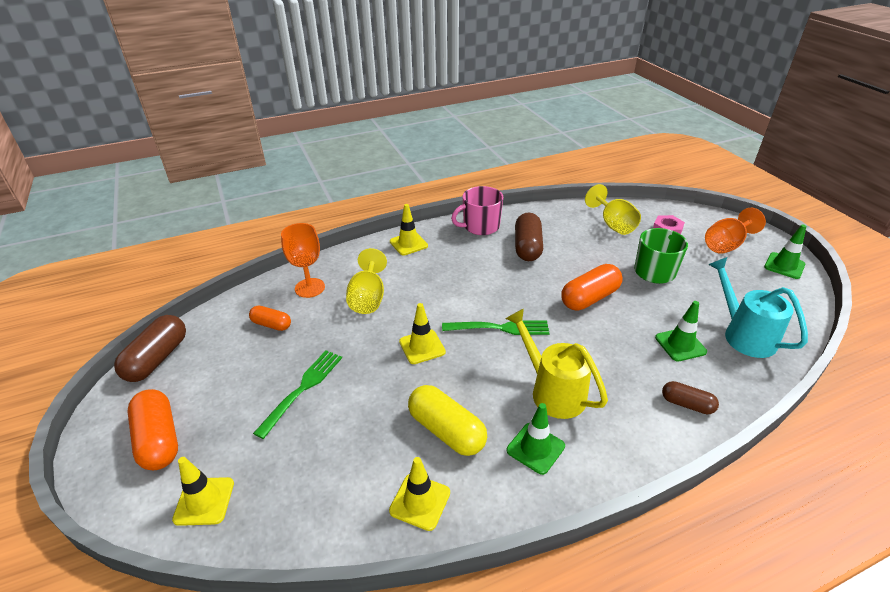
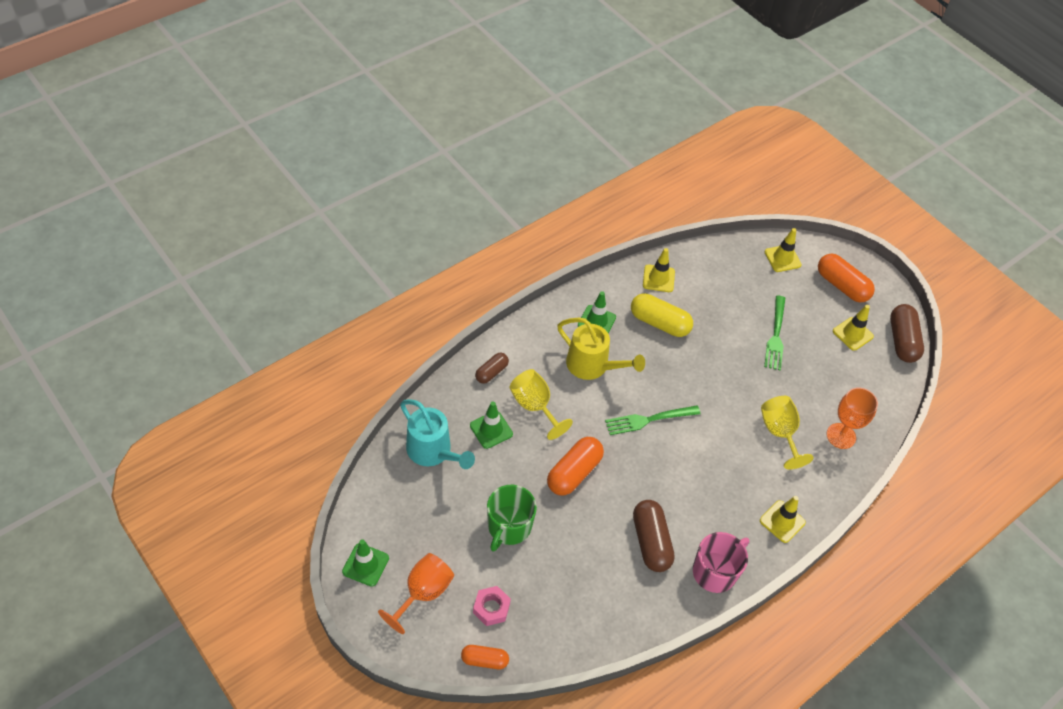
camera: 160 degrees right, 15 degrees up
orange capsule [249,305,291,331] -> orange capsule moved to [461,645,509,669]
yellow traffic cone [399,303,446,364] -> yellow traffic cone moved to [833,305,874,351]
yellow goblet [585,184,641,235] -> yellow goblet moved to [509,369,573,440]
brown capsule [662,381,719,414] -> brown capsule turned 60 degrees counterclockwise [475,353,509,384]

